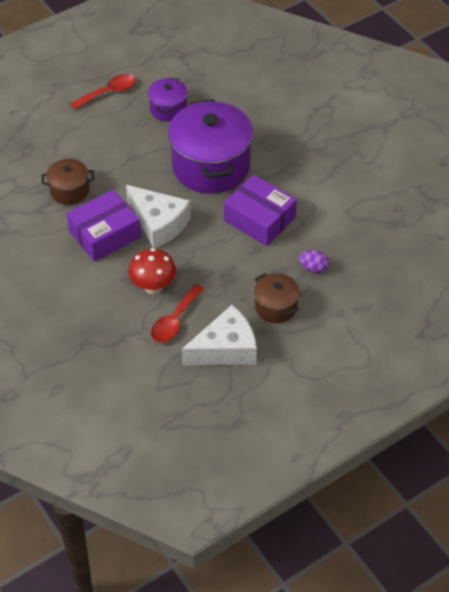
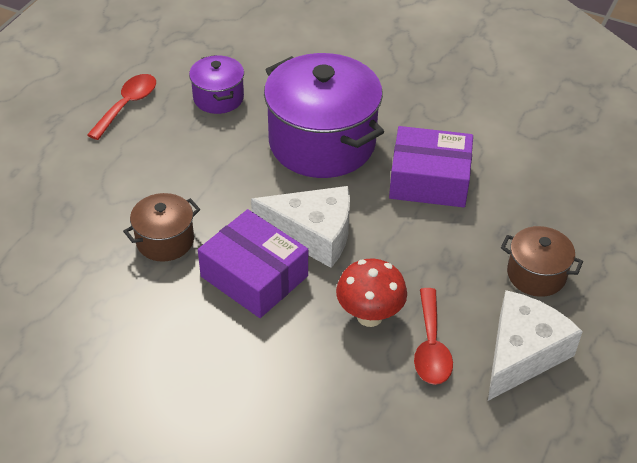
camera: 30 degrees left, 5 degrees down
purple box [67,189,141,262] -> purple box turned 75 degrees counterclockwise [198,209,308,318]
purple egg [299,250,329,273] -> none

